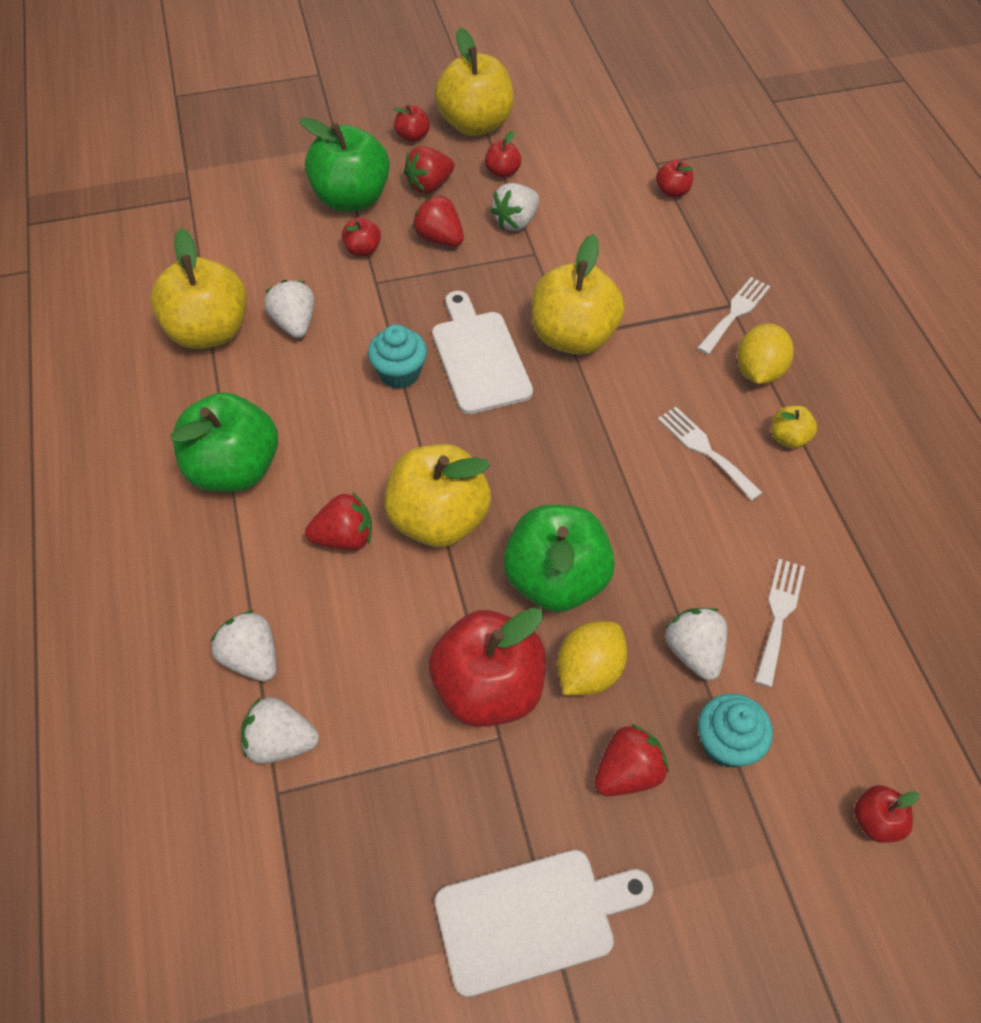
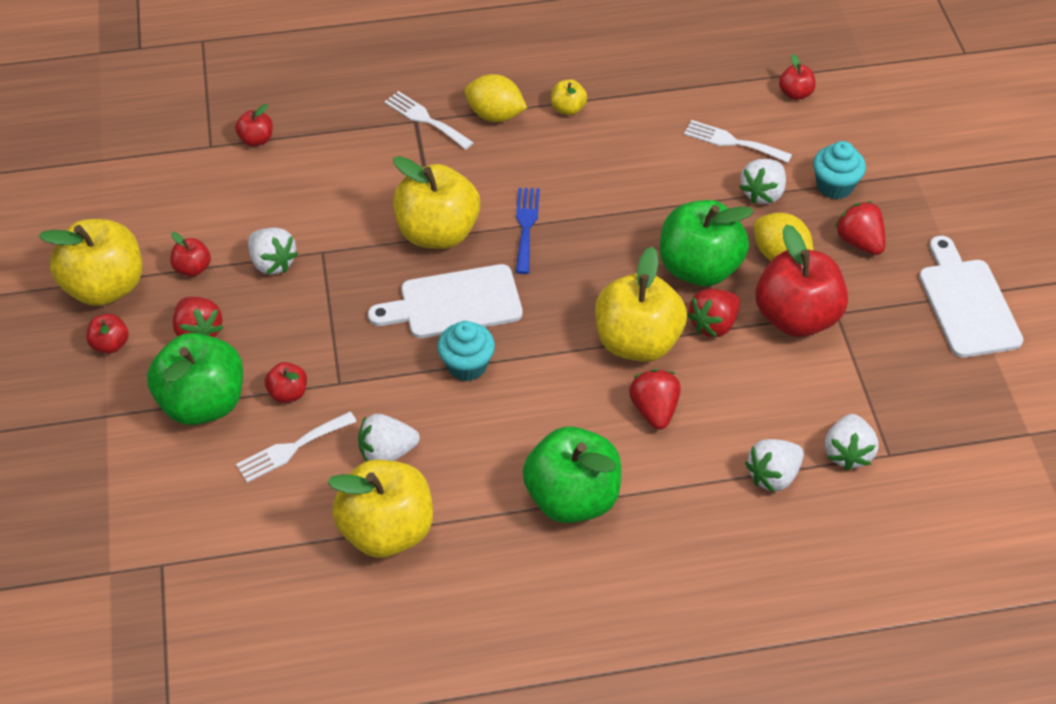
camera: 85 degrees left, 5 degrees down
red strawberry [412,195,464,246] -> red strawberry moved to [687,289,740,338]
white fork [658,407,762,501] -> white fork moved to [236,412,357,483]
white strawberry [665,608,727,681] -> white strawberry turned 45 degrees counterclockwise [739,159,786,204]
red apple [854,785,919,843] -> red apple moved to [779,54,816,100]
none -> blue fork [516,188,540,274]

